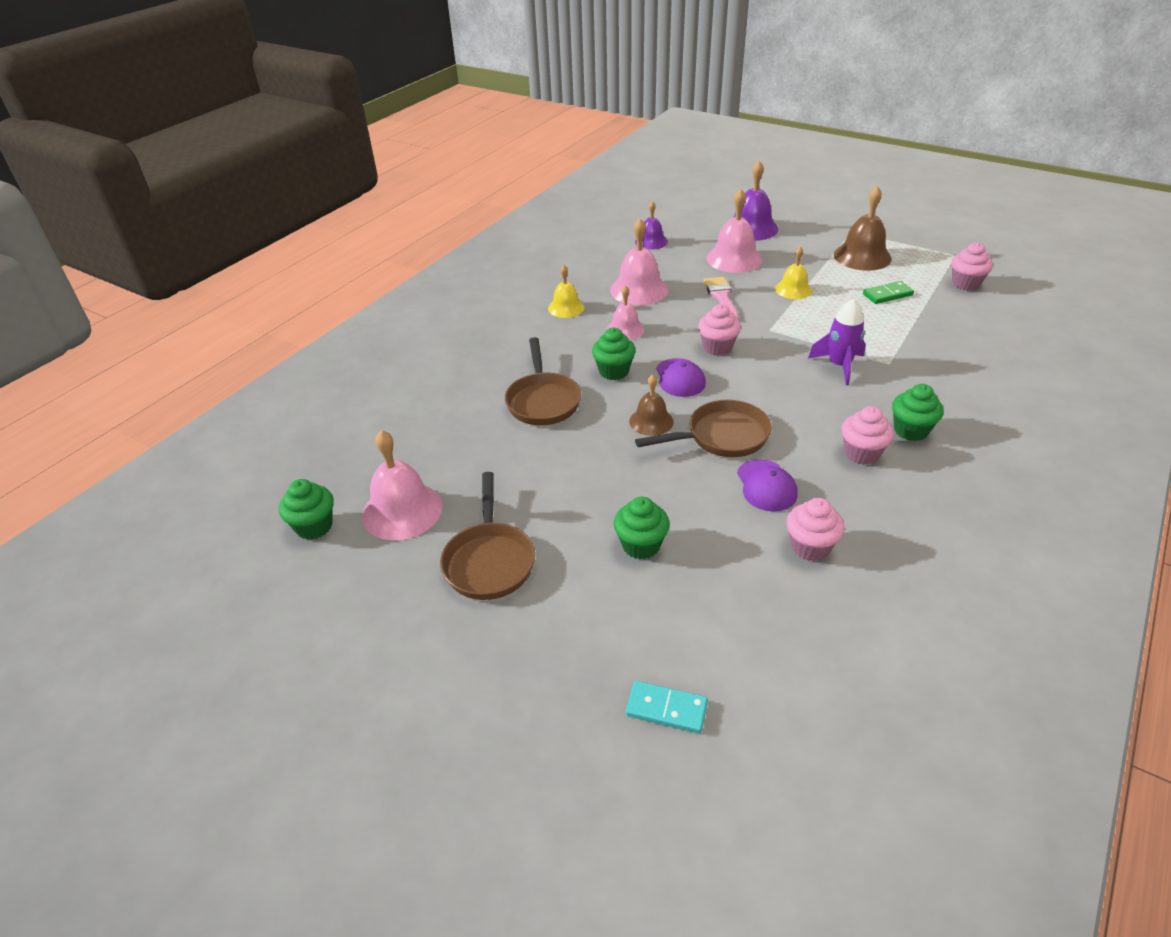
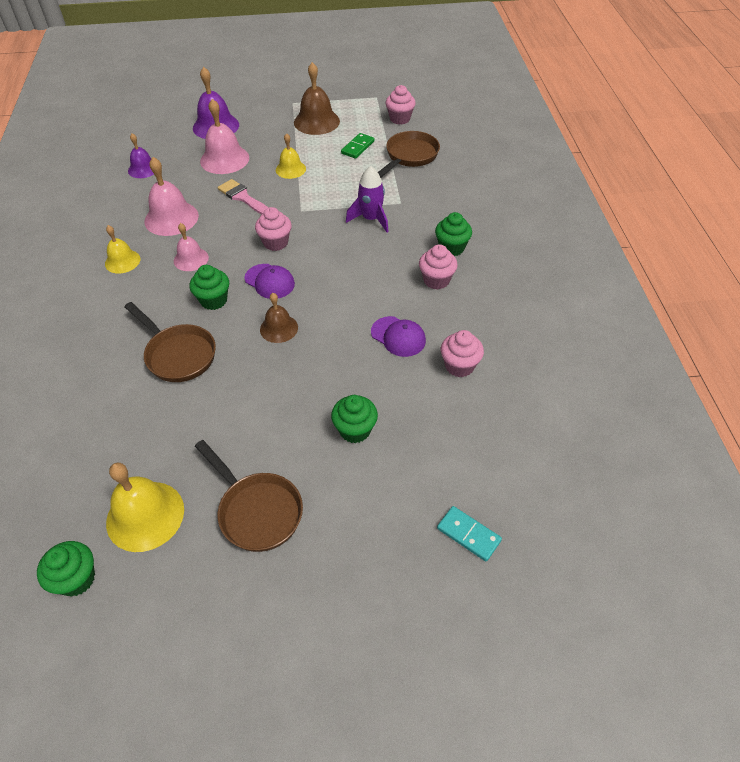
camera: 40 degrees left, 10 degrees up
pink bell [362,430,443,540] -> yellow bell [106,463,184,552]
turquoise domino [626,681,708,733] -> turquoise domino turned 60 degrees clockwise [437,506,502,561]
brown pan [635,400,772,457] -> brown pan moved to [378,131,440,178]

